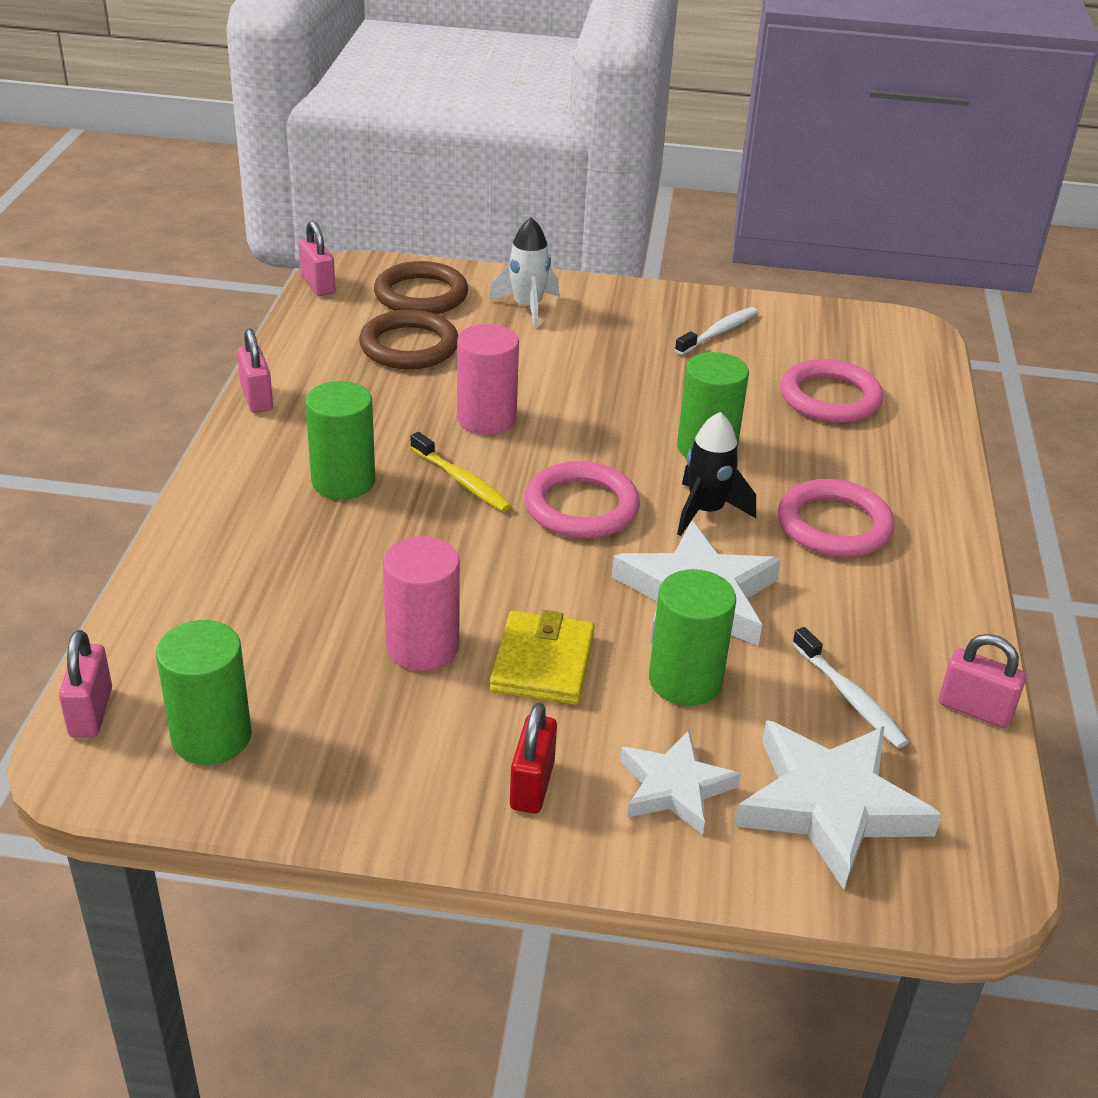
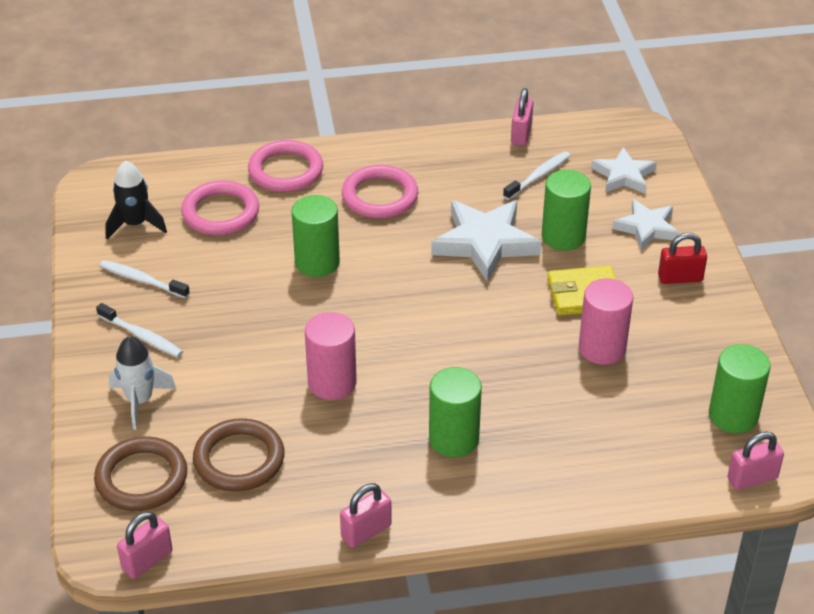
camera: 105 degrees left, 5 degrees up
yellow toothbrush [410,432,511,512] -> none
pink ring [525,461,640,539] -> pink ring moved to [248,140,323,192]
black rocket [677,412,756,536] -> black rocket moved to [105,161,167,240]
white star [734,720,942,890] -> white star [591,147,656,193], size x0.62
none -> white toothbrush [96,303,183,357]

